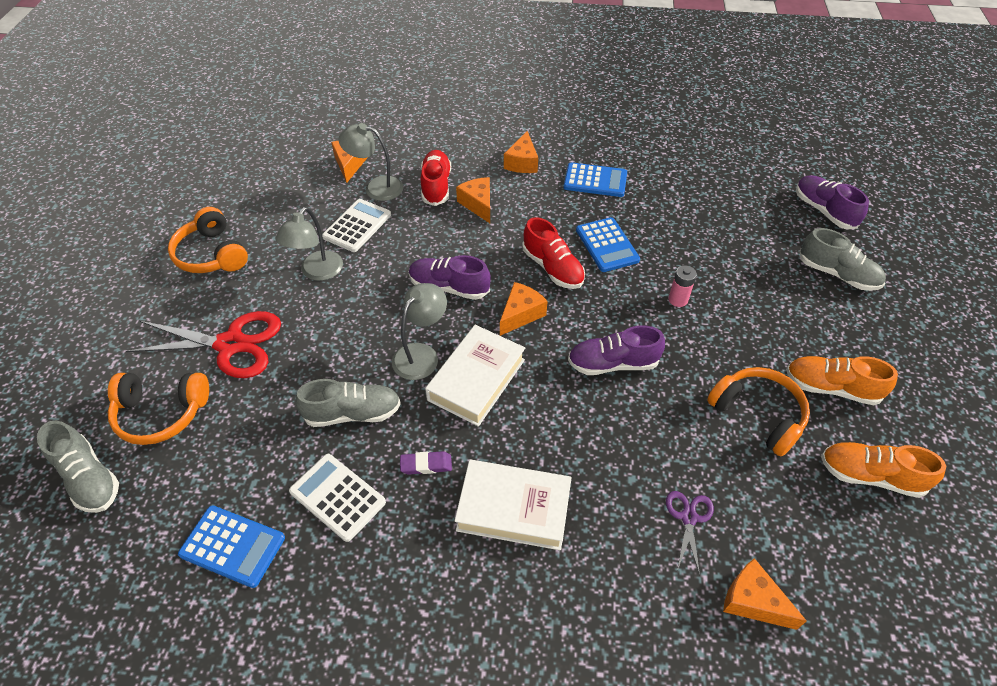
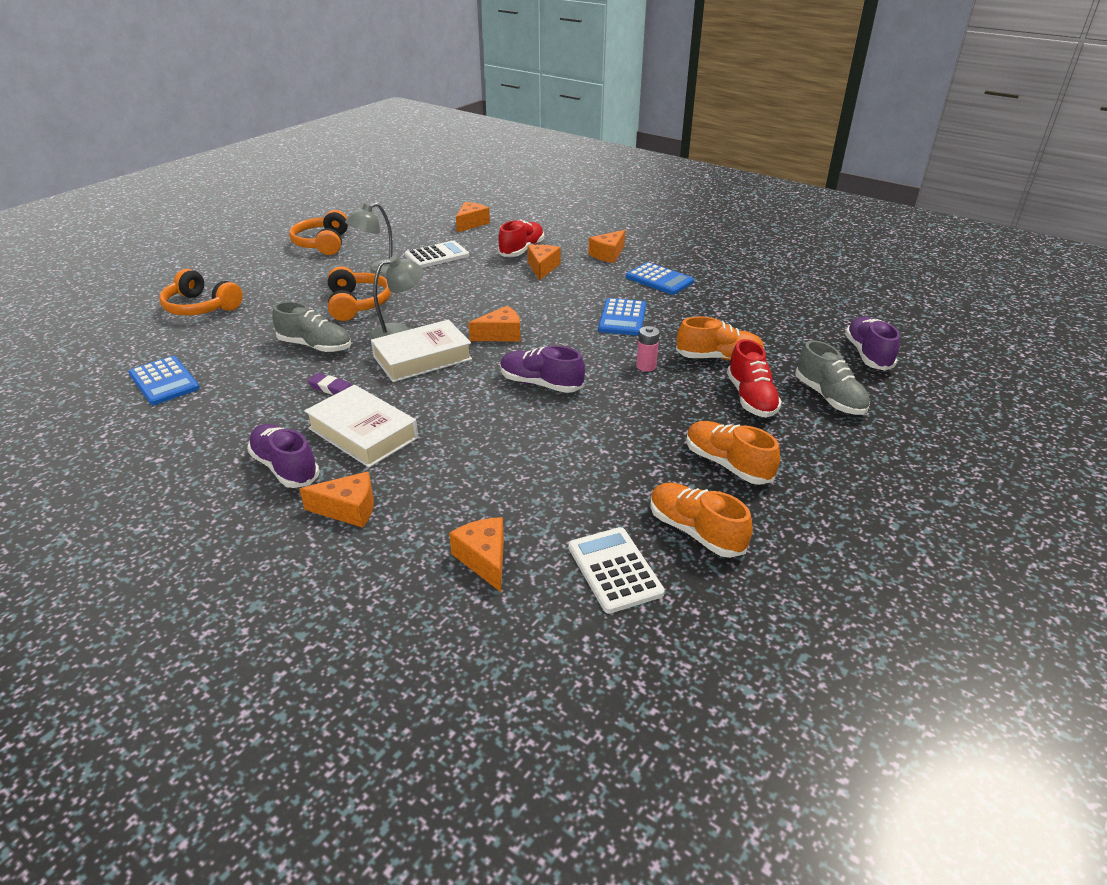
camera: 30 degrees right, 15 degrees down
grey shoe [37,421,119,513] -> none
red scissors [125,311,281,378] -> none
white calculator [289,454,386,542] -> white calculator moved to [568,527,665,614]
grey lamp [338,123,403,201] -> none
purple shoe [409,255,491,300] -> purple shoe moved to [247,424,320,488]
red shoe [523,217,585,289] -> red shoe moved to [727,339,782,418]
purple scissors [666,491,714,575] -> none
orange headphones [707,367,810,457] -> orange headphones moved to [328,266,391,321]
none -> orange cheese [300,472,374,528]
none -> orange shoe [676,316,765,361]

